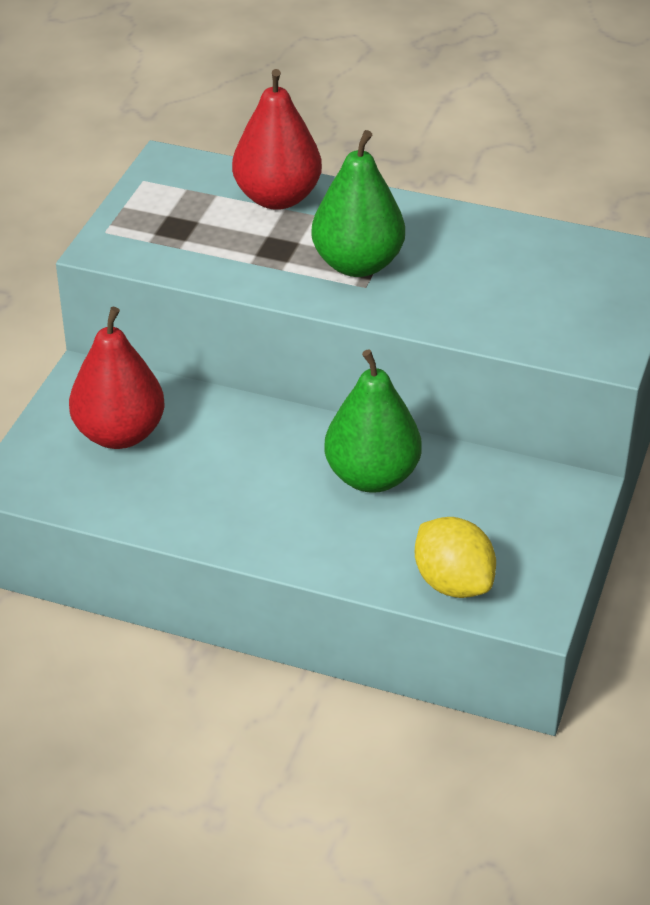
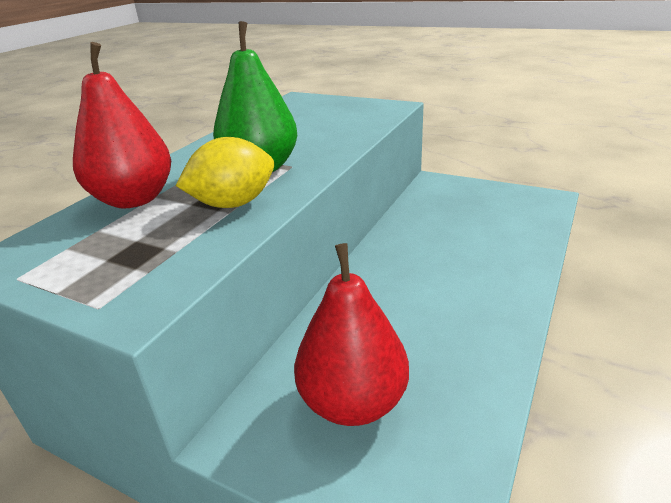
camera: 80 degrees left, 10 degrees down
green pear [324,349,422,493] -> none
yellow lemon [415,517,496,598] -> yellow lemon moved to [176,137,274,208]

